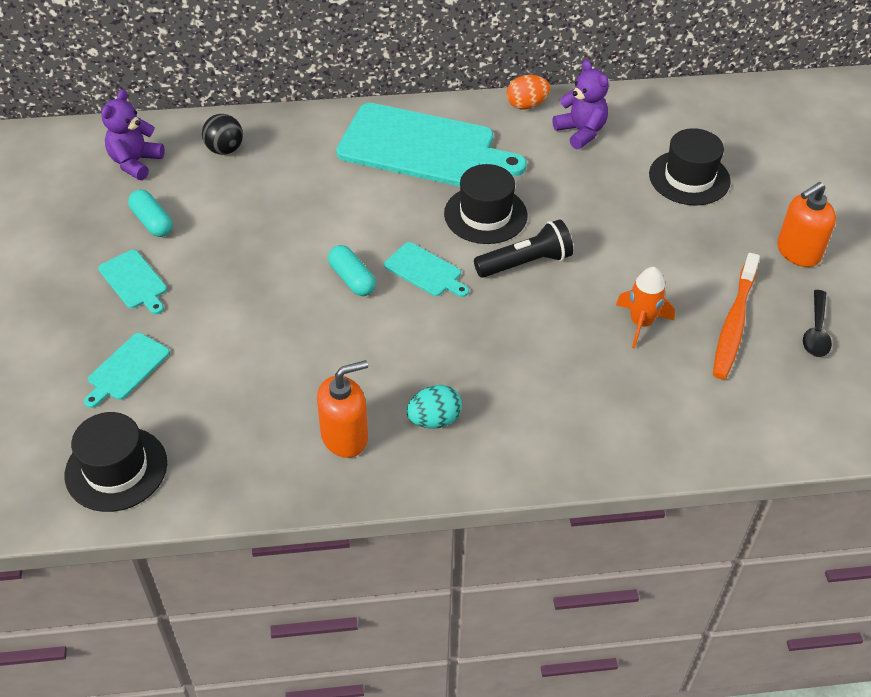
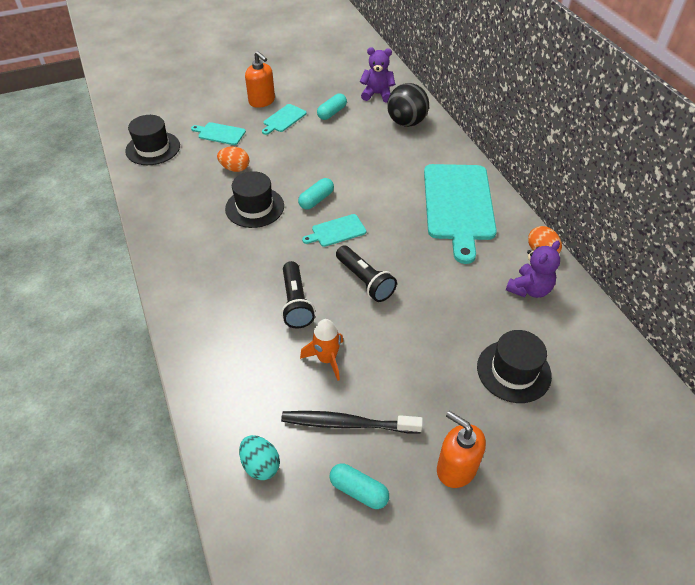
camera: 75 degrees right, 0 degrees up
black ball [202,114,243,155] -> black ball [387,83,429,127], size x1.58
orange soap dispenser [317,360,368,458] -> orange soap dispenser moved to [245,51,275,108]
turquoise cutting board [384,242,469,297] -> turquoise cutting board turned 45 degrees clockwise [302,214,366,247]
turquoise egg [406,385,462,429] -> turquoise egg moved to [239,435,280,480]
black hat [444,164,527,244] -> black hat moved to [225,171,284,228]
orange toothbrush [713,253,760,379] -> black toothbrush [281,411,423,433]
black spoon [803,290,832,357] -> turquoise capsule [329,463,389,509]
none -> orange egg [217,147,249,172]
none -> black flashlight [281,261,315,328]

